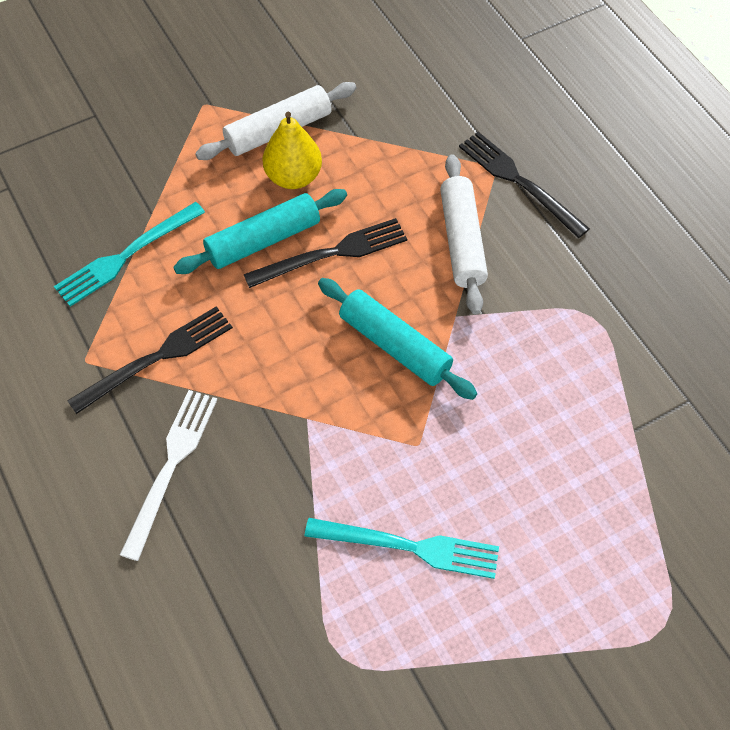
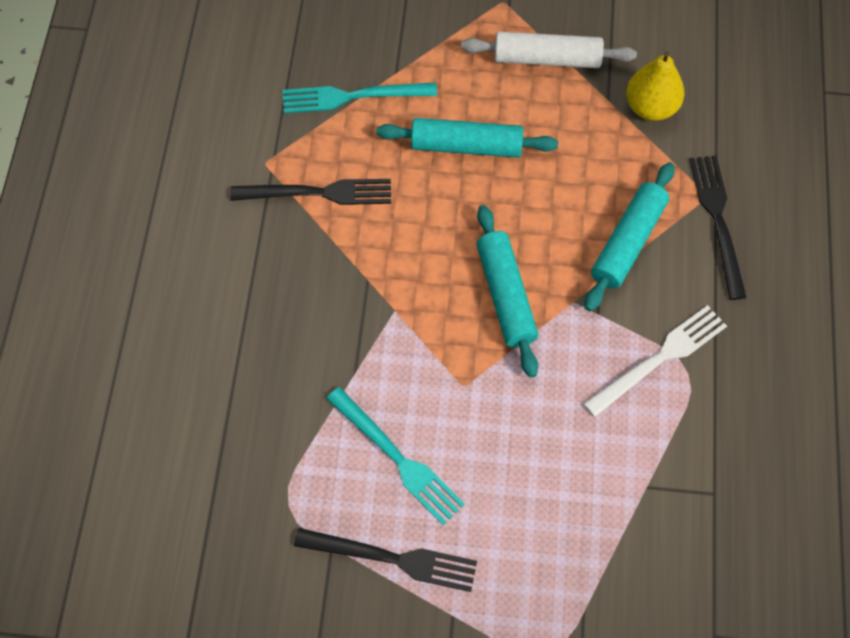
camera: 35 degrees right, 5 degrees up
white fork [120,390,217,561] -> white fork moved to [583,305,727,417]
black fork [244,218,407,288] -> black fork moved to [294,528,477,592]
yellow pear [262,112,322,189] -> yellow pear moved to [626,51,684,121]
white rolling pin [440,154,488,315] -> turquoise rolling pin [585,162,675,311]

